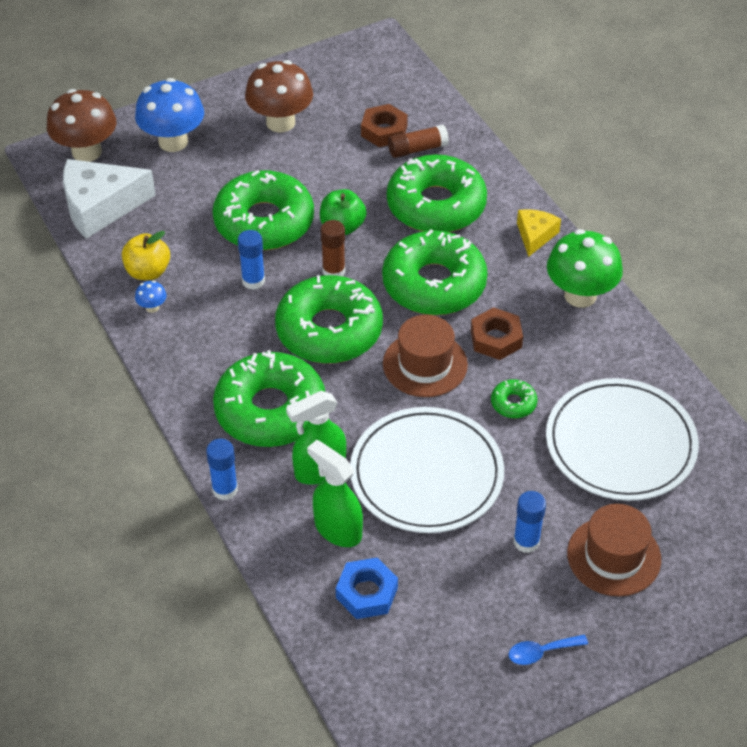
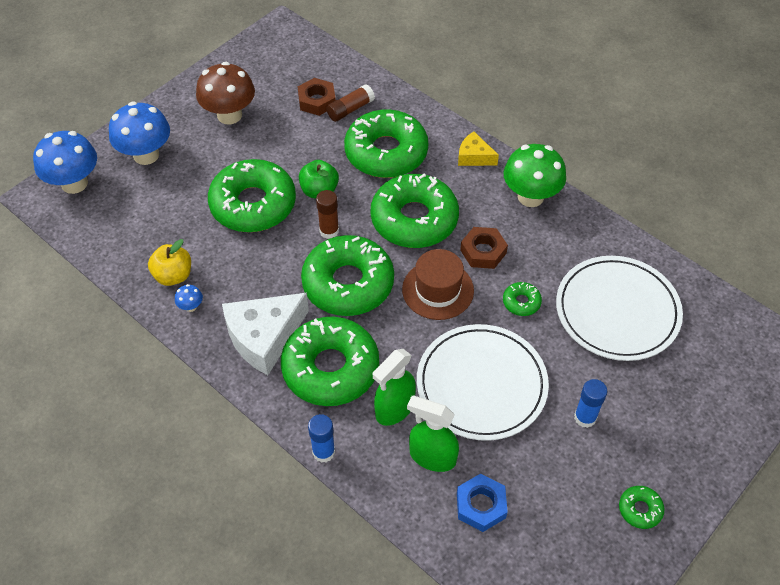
camera: 20 degrees left, 5 degrees up
brown mushroom [47,89,116,162] -> blue mushroom [33,131,97,194]
white cheese [63,159,156,239] -> white cheese moved to [222,293,309,375]
blue glue stick [238,230,265,290] -> none
blue spoon [509,635,588,665] -> green donut [619,486,665,529]
yellow cheese [517,209,561,257] -> yellow cheese turned 60 degrees counterclockwise [458,131,499,166]
brown hat [567,504,661,597] -> none

